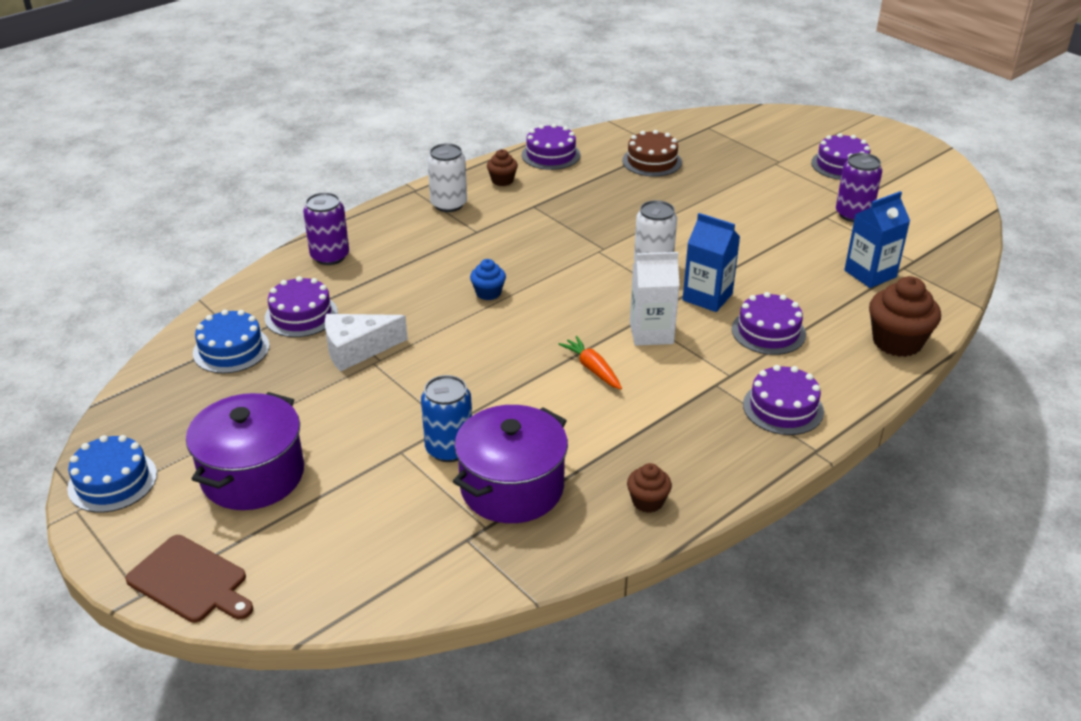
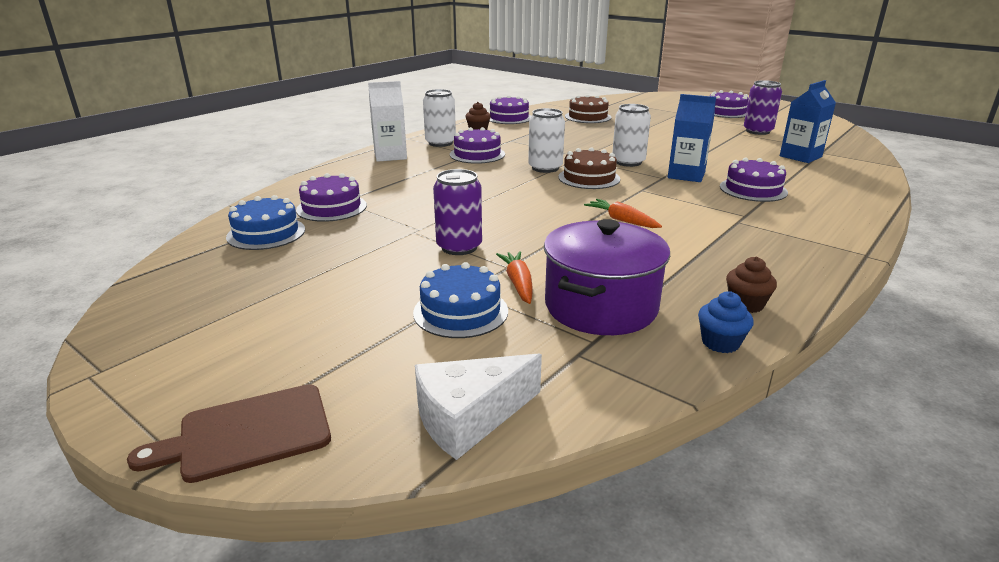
camera: 10 degrees left, 10 degrees down
blue cake [67,435,157,513] -> blue cake moved to [413,262,508,338]
brown cutting board [125,535,253,623] -> brown cutting board turned 135 degrees clockwise [127,384,331,483]
purple pot [186,392,304,510] -> none
purple can [303,192,349,265] -> purple can moved to [433,169,482,255]
white cheese [325,314,408,372] -> white cheese moved to [415,354,542,460]
blue can [421,375,472,462] -> orange carrot [496,251,533,304]
blue cupcake [470,259,506,300] -> blue cupcake moved to [698,292,754,353]
white carton [630,252,680,346] -> white carton moved to [368,81,407,162]
purple cake [743,365,824,435] -> purple cake moved to [450,127,505,164]
brown cupcake [869,276,941,357] -> none
none -> white can [528,108,565,173]
none -> brown cake [558,147,620,189]

